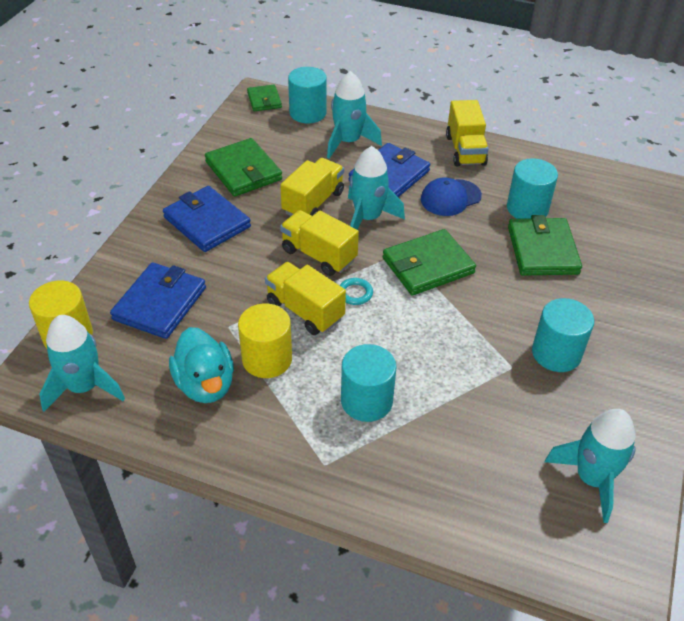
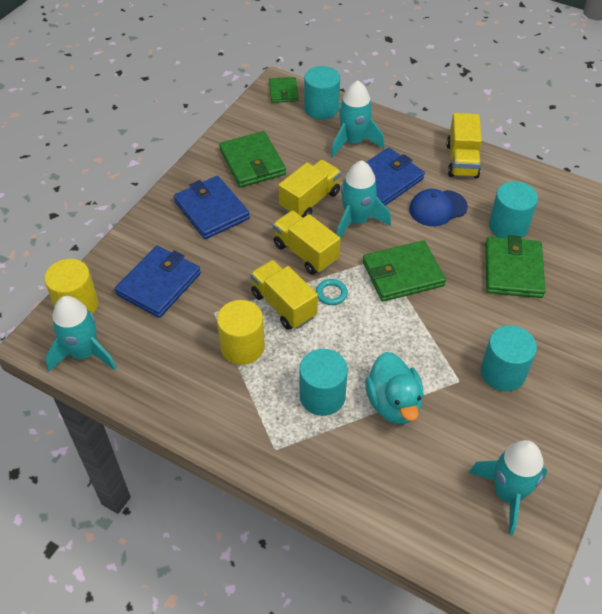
camera: 10 degrees right, 5 degrees up
turquoise duck [169,327,234,403] -> turquoise duck moved to [365,352,424,424]

